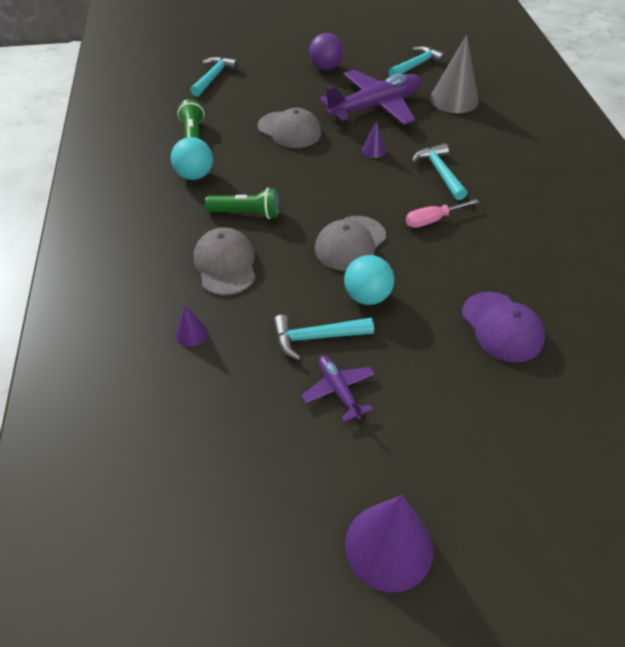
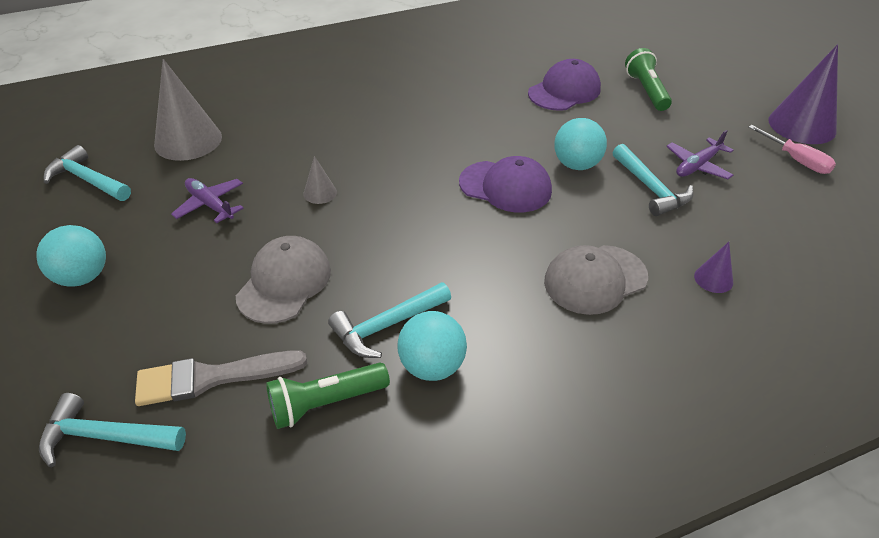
camera: 105 degrees left, 5 degrees down
green flashlight [205,187,280,219] -> green flashlight moved to [625,48,672,111]
purple ball [309,33,343,70] -> turquoise ball [36,225,106,287]
grey cap [315,216,386,271] -> purple cap [459,156,552,212]
purple plane [319,70,421,125] -> purple plane [171,178,244,223], size x0.48
purple cone [362,121,386,158] -> grey cone [303,156,337,204]
pink screwdriver [406,199,479,228] -> pink screwdriver moved to [748,125,836,174]
turquoise hammer [412,143,467,200] -> turquoise hammer moved to [328,282,451,358]
none -> grey brush [135,350,307,406]

